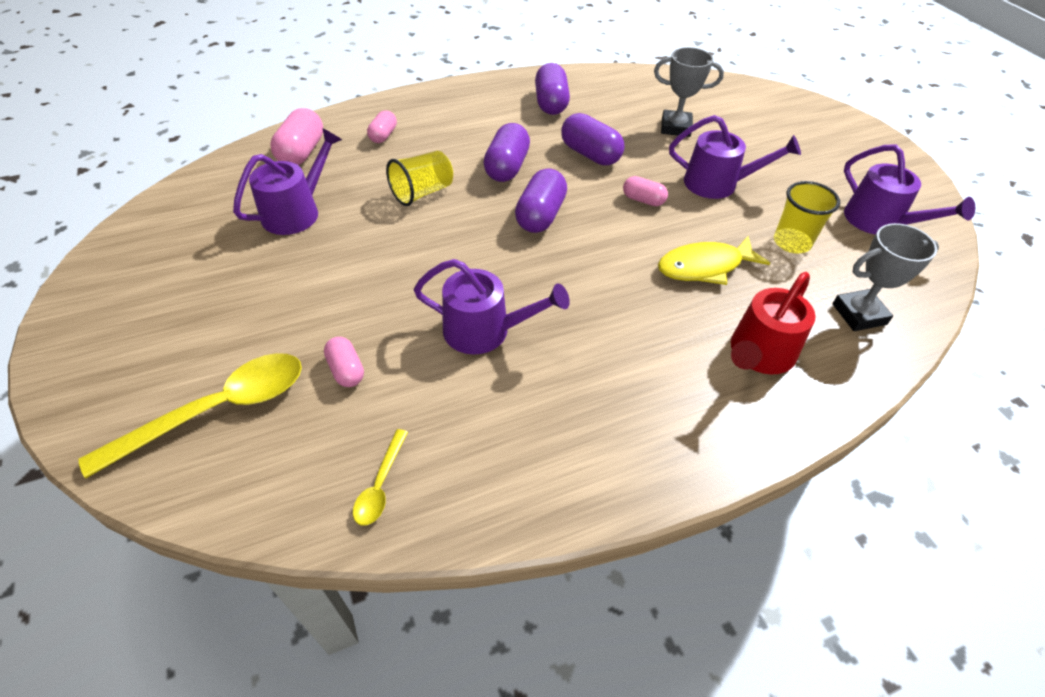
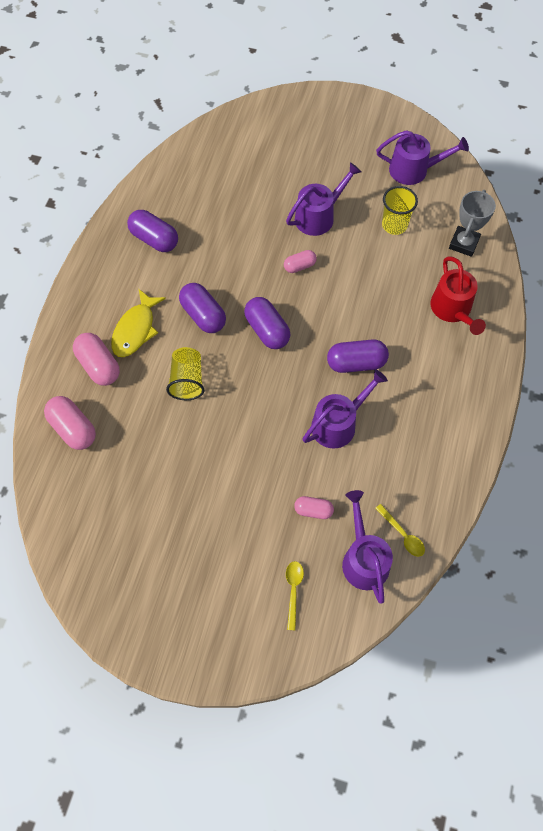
camera: 50 degrees left, 15 degrees up
yellow spoon [79,353,302,479] -> yellow spoon [286,561,304,630], size x0.48
purple watering can [233,128,342,235] -> purple watering can moved to [342,490,393,604]
pink capsule [367,110,397,143] -> pink capsule [73,333,120,386], size x1.67
purple capsule [561,113,625,165] -> purple capsule moved to [327,339,389,373]
grey trophy [654,47,724,137] -> none
yellow fish [658,236,770,285] -> yellow fish moved to [111,289,166,357]

